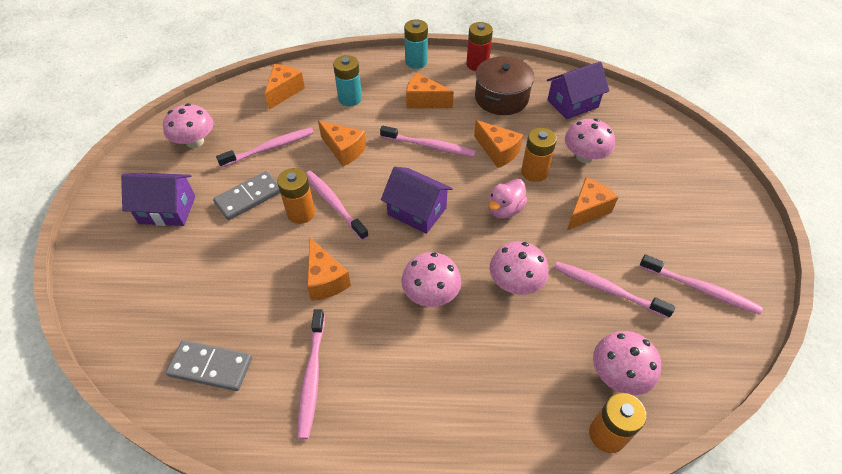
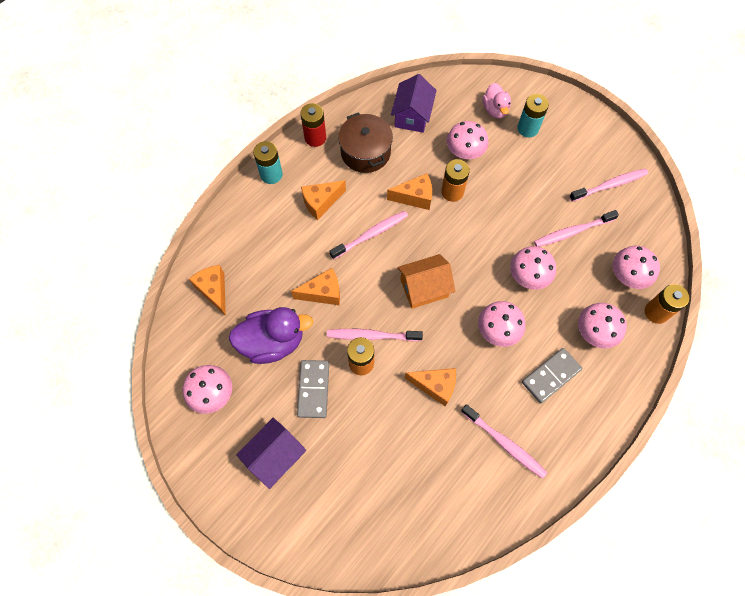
camera: 50 degrees left, 15 degrees up
grey domino [166,340,252,391] -> grey domino moved to [522,348,582,403]
pink toothbrush [216,128,314,168] -> purple duck [229,307,313,364]
turquoise battery [333,55,362,106] -> turquoise battery moved to [517,94,549,137]
purple house [381,167,453,234] -> orange house [398,254,455,309]
pink duck [488,179,528,219] -> pink duck moved to [483,83,511,118]
orange cheese [567,177,618,230] -> none
none -> pink mushroom [578,303,627,348]

